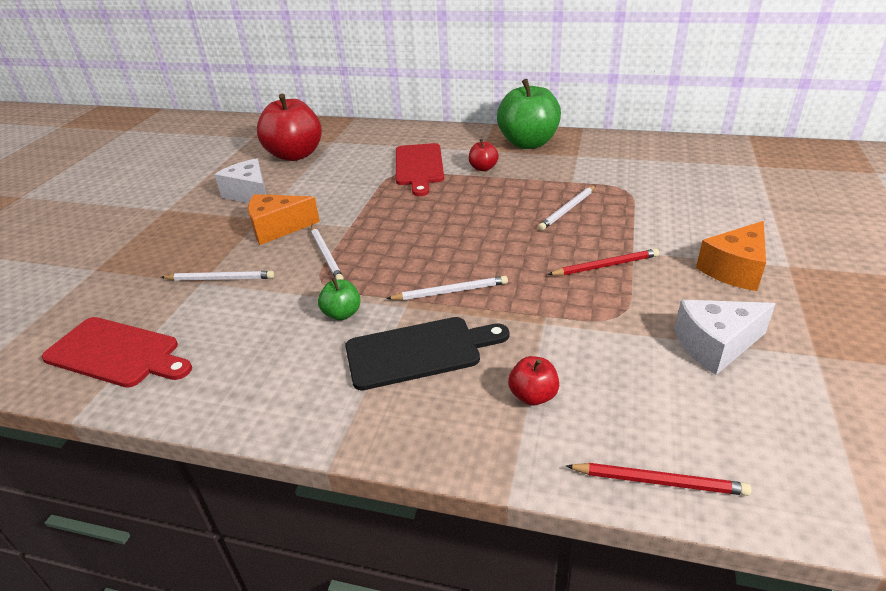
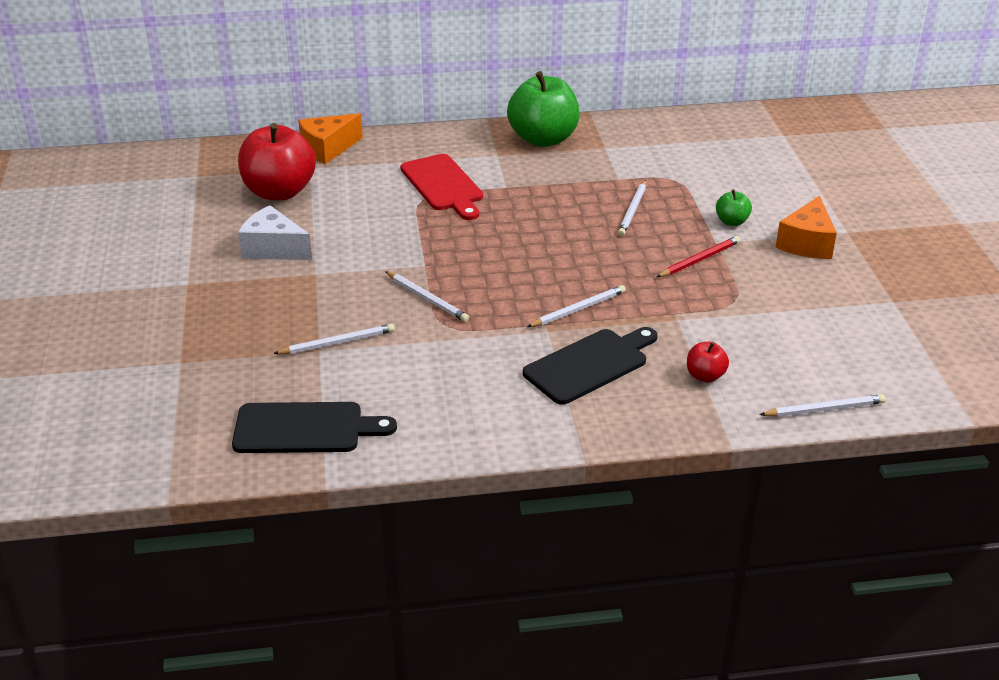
camera: 25 degrees left, 0 degrees up
red cutting board [42,317,192,388] -> black cutting board [232,402,397,453]
orange cheese [248,194,320,245] -> orange cheese moved to [298,113,363,164]
green apple [318,278,361,320] -> green apple moved to [716,190,752,226]
red apple [468,139,499,171] -> none
red pencil [566,463,752,496] -> white pencil [759,394,886,417]
white cheese [675,300,775,375] -> none

